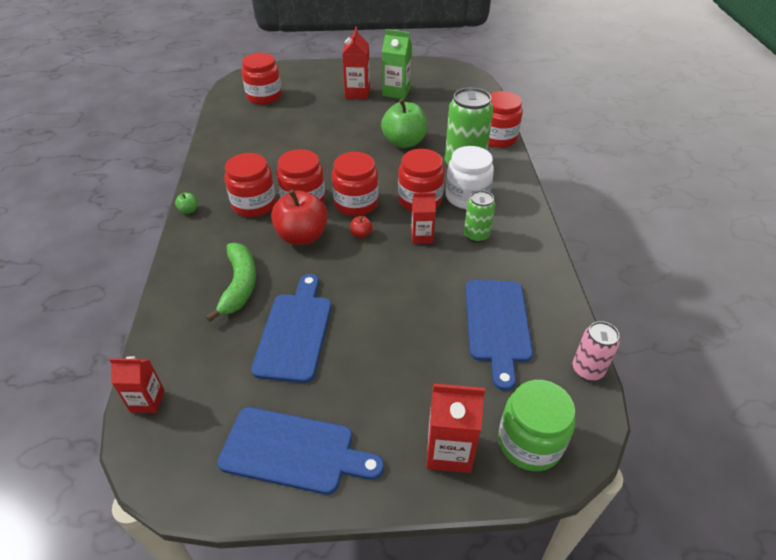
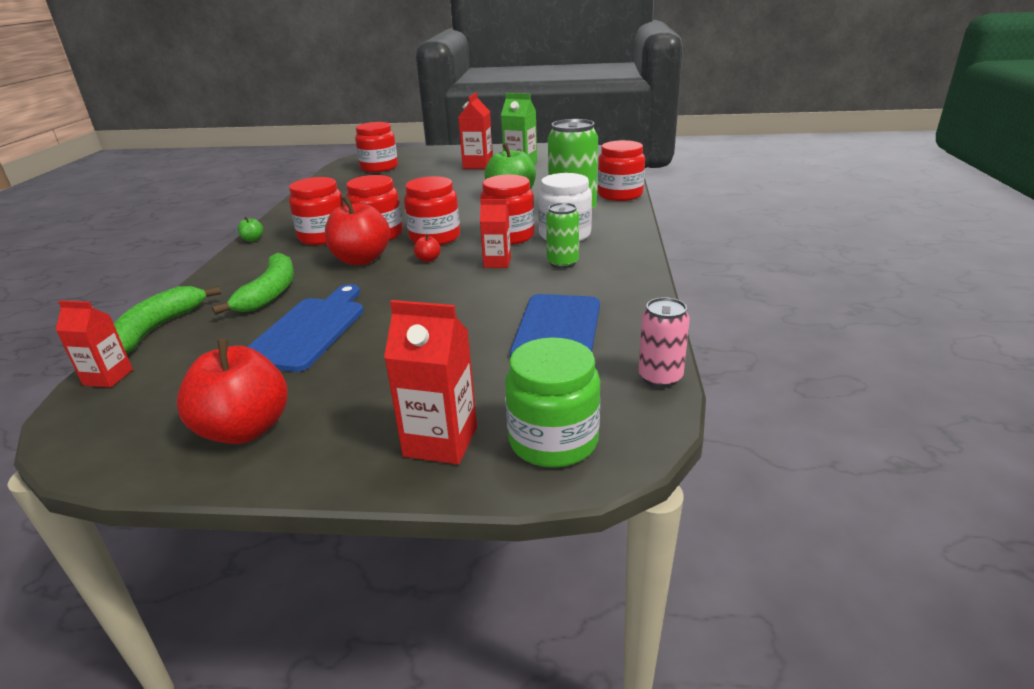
camera: 10 degrees right, 15 degrees down
blue cutting board [218,407,384,495] -> red apple [177,339,288,444]
none -> green banana [114,286,221,353]

